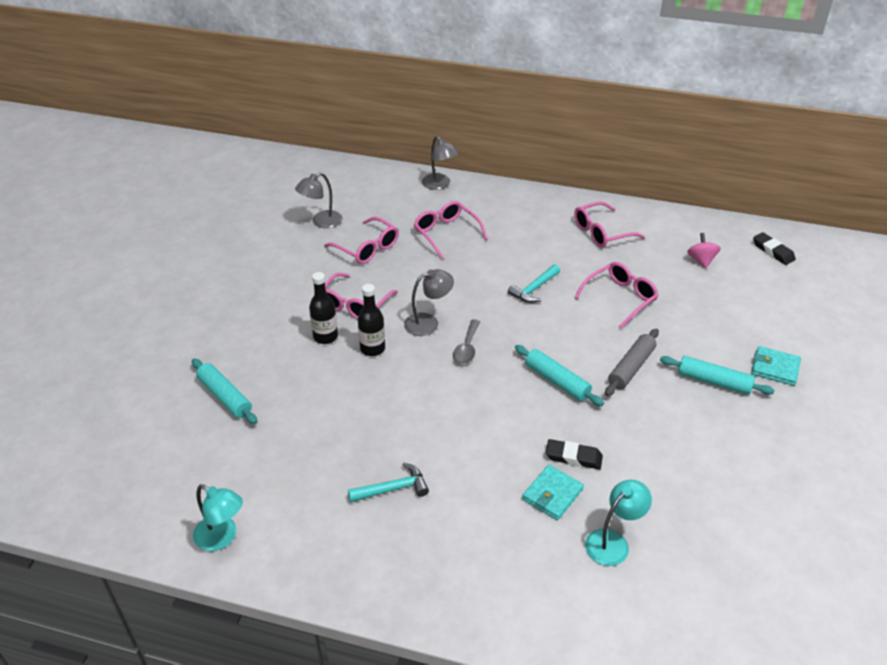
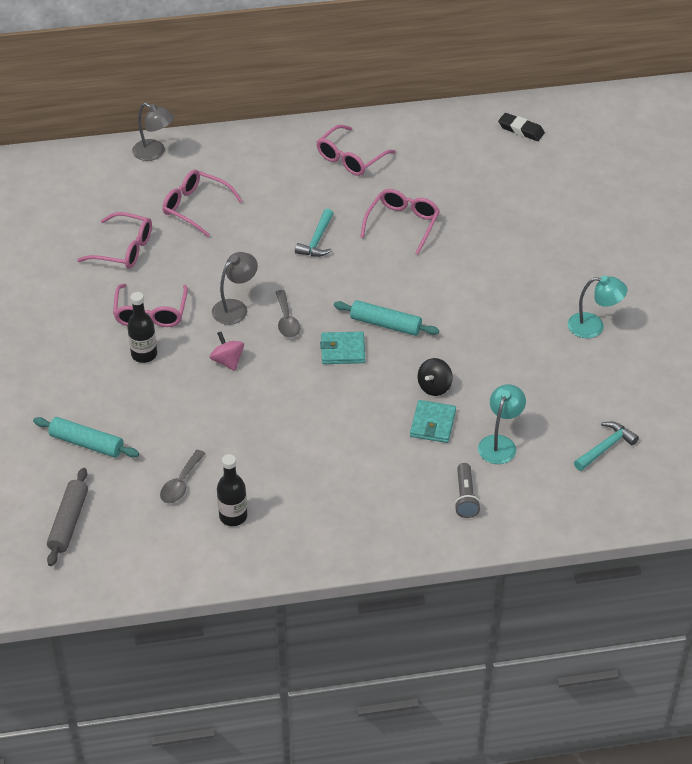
camera: 25 degrees left, 5 degrees up
turquoise lamp [193,484,243,551] -> turquoise lamp moved to [568,276,627,338]
grey lamp [295,172,342,228] -> none
turquoise hammer [348,463,429,503] -> turquoise hammer moved to [574,421,639,471]
black bottle [358,284,385,356] -> black bottle moved to [217,454,247,526]
black eraser [546,439,603,470] -> black spinning top [418,358,453,396]
grey rolling pin [605,329,659,396] -> grey rolling pin moved to [47,468,88,566]
turquoise rolling pin [660,356,775,395] -> none
pink spinning top [687,233,721,269] -> pink spinning top moved to [210,332,244,371]
turquoise wallet [751,346,801,386] -> turquoise wallet moved to [320,332,365,364]
none -> grey spoon [160,450,205,503]
none -> grey flashlight [454,463,481,518]

